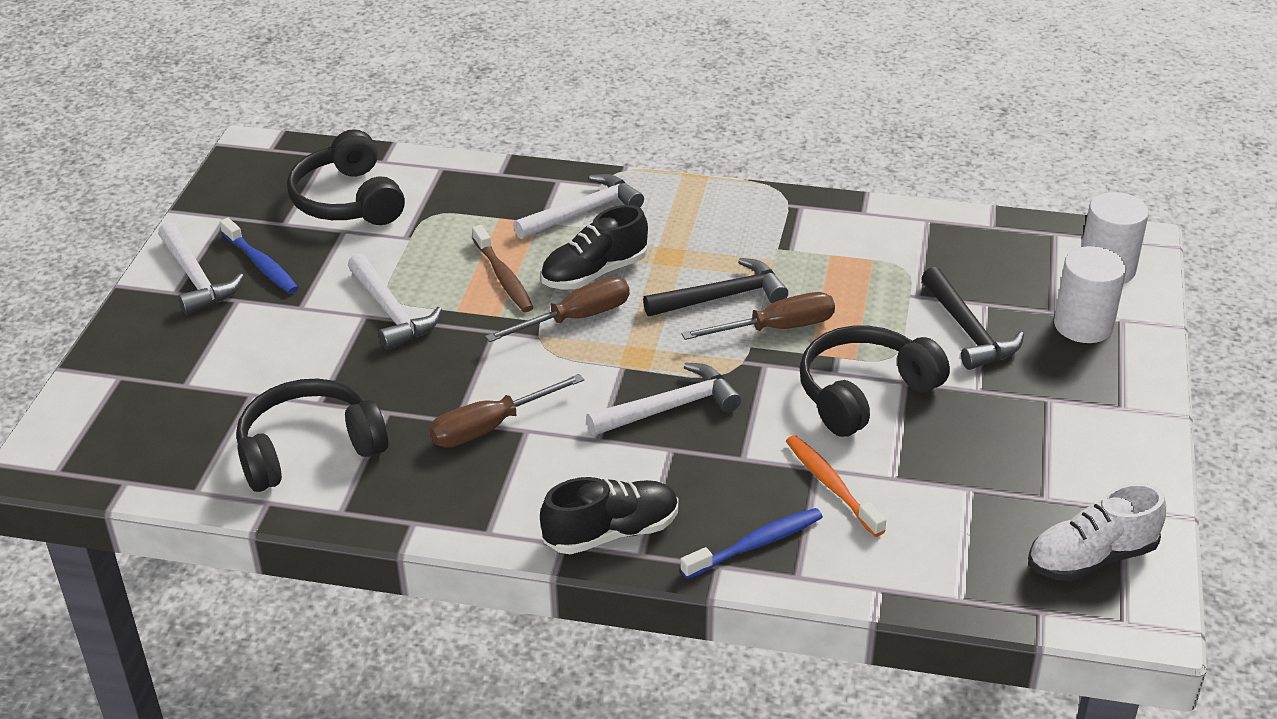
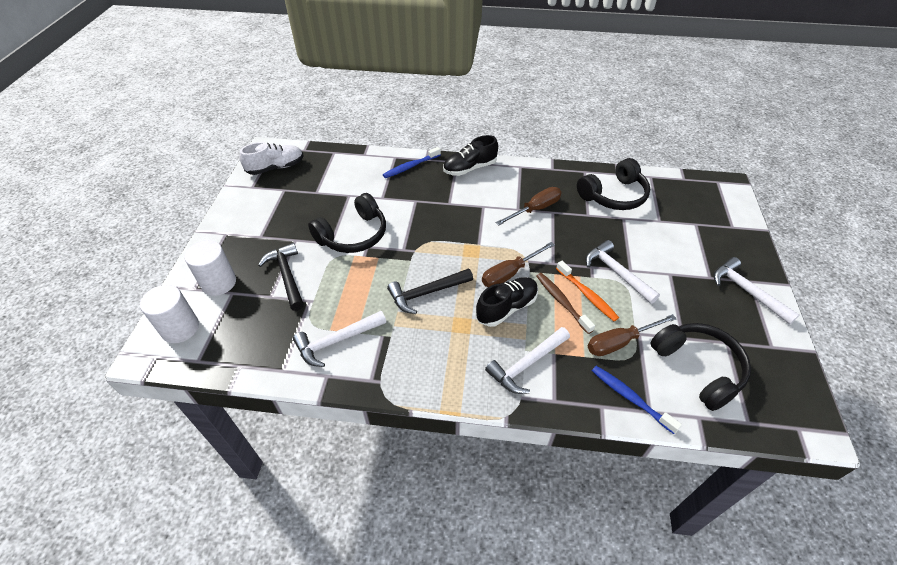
camera: 175 degrees right, 10 degrees up
blue toothbrush [220,218,299,294] -> blue toothbrush moved to [592,366,682,434]
white hammer [586,362,741,436] -> white hammer moved to [293,311,386,367]
brown screwdriver [682,292,835,340] -> brown screwdriver moved to [588,314,677,356]
orange toothbrush [786,435,886,537] -> orange toothbrush moved to [556,261,619,321]

